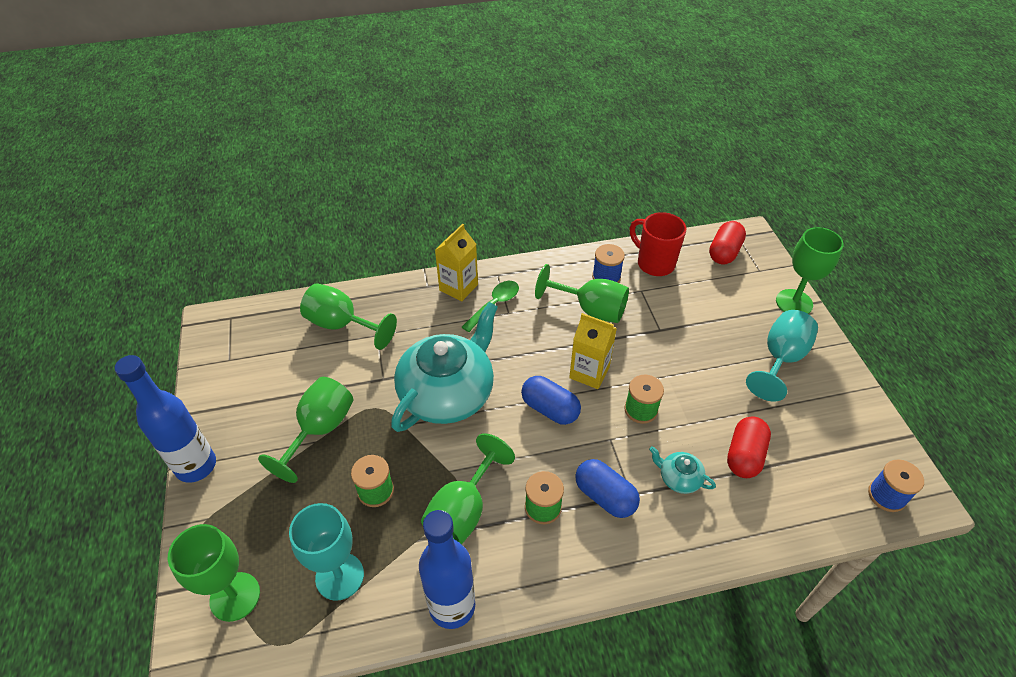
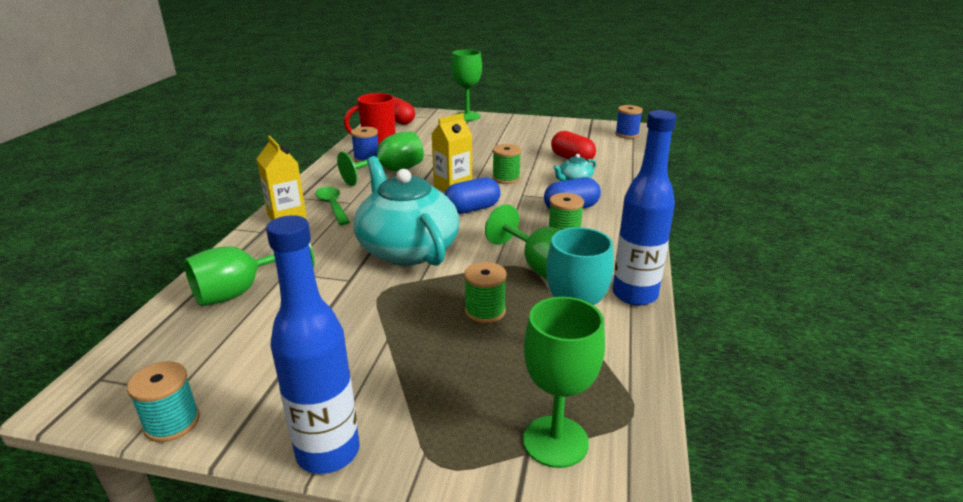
camera: 65 degrees left, 20 degrees down
green goblet [258,377,353,483] -> none
turquoise goblet [746,310,818,402] -> none
none -> turquoise spool [127,361,200,442]

